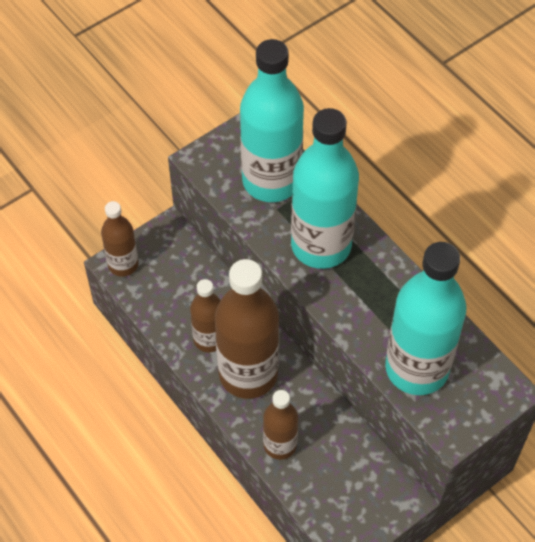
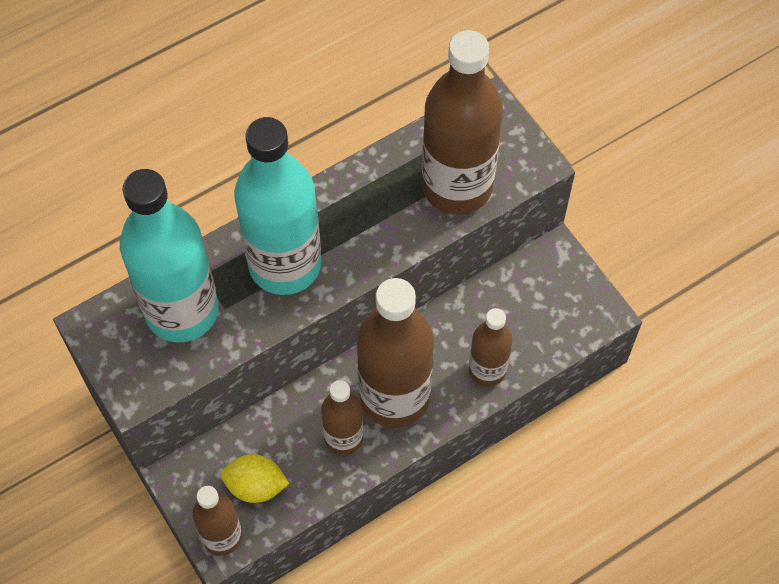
camera: 85 degrees left, 5 degrees up
turquoise bottle [385,242,467,395] -> brown bottle [422,30,503,215]
none -> yellow lemon [221,454,290,503]

